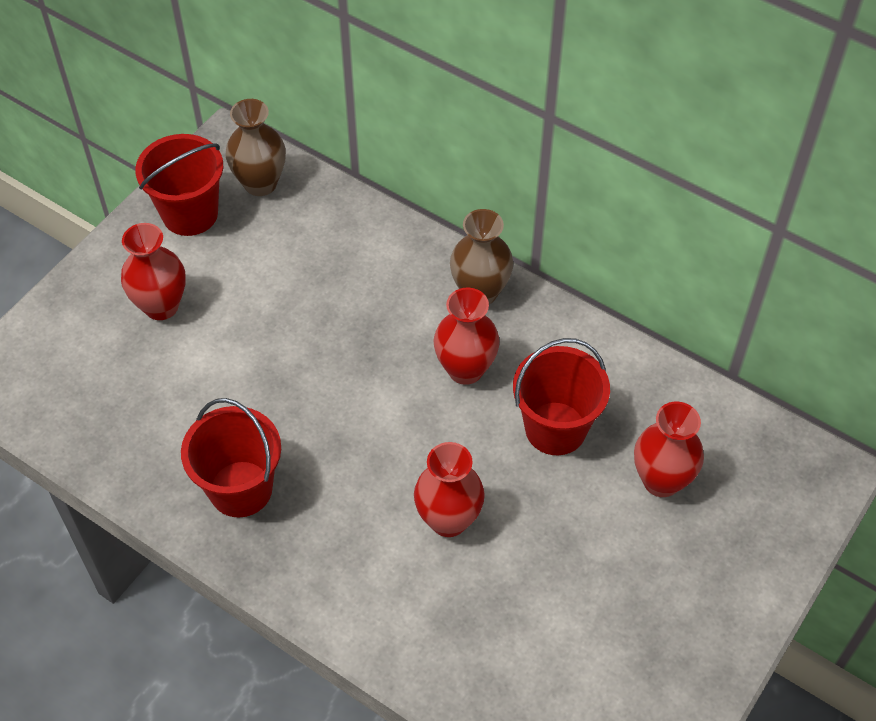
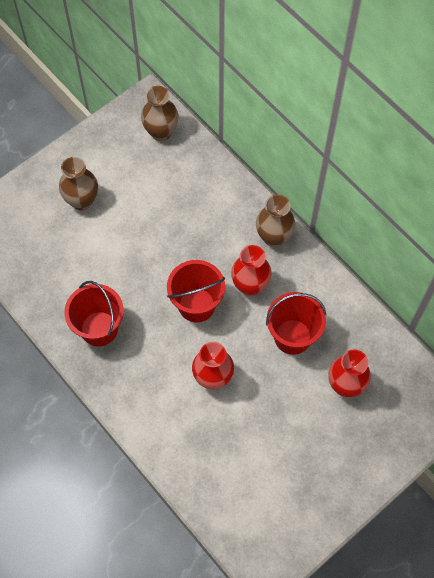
camera: 15 degrees right, 10 degrees up
red vase [121,223,186,320] -> brown vase [59,157,98,210]
red bucket [135,134,223,236] -> red bucket moved to [167,260,225,323]

